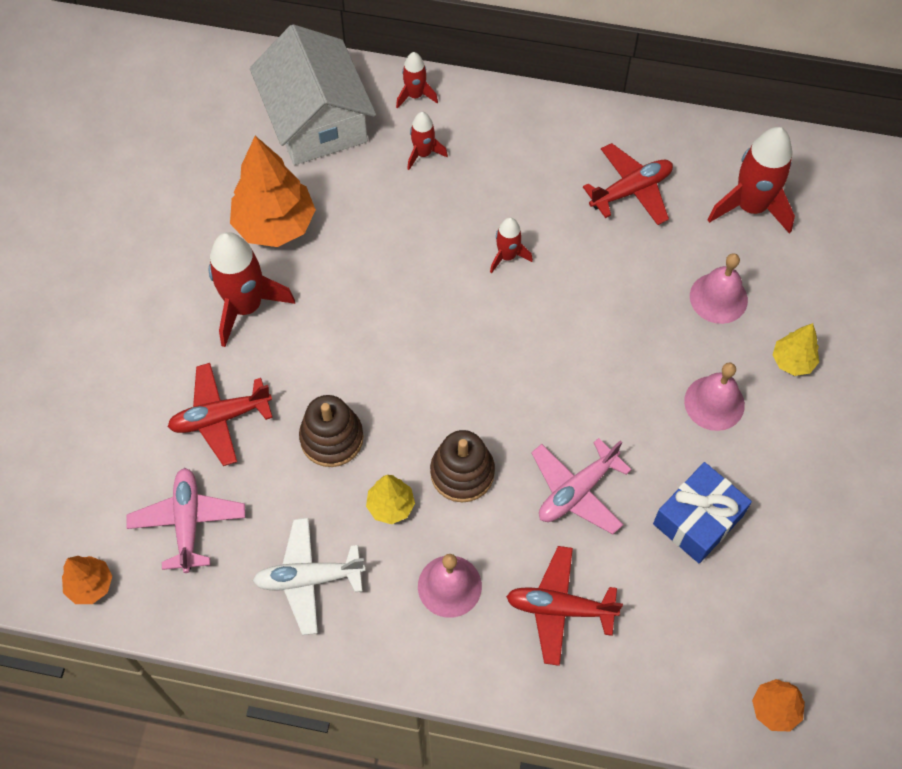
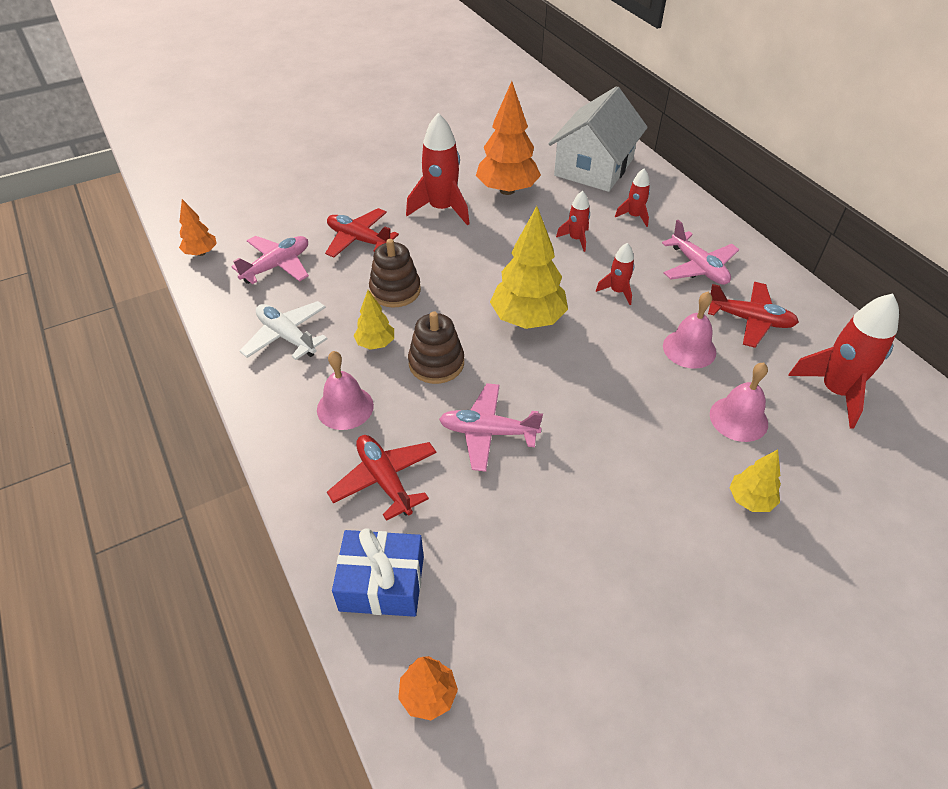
camera: 50 degrees right, 15 degrees down
red rocket [396,52,438,109] -> red rocket moved to [556,191,590,252]
blue gift [653,462,752,563] -> blue gift moved to [332,528,424,617]
pink bell [684,362,745,431] -> pink bell moved to [663,292,716,369]
none -> yellow tree [490,206,568,329]
none -> pink plane [662,220,739,285]

